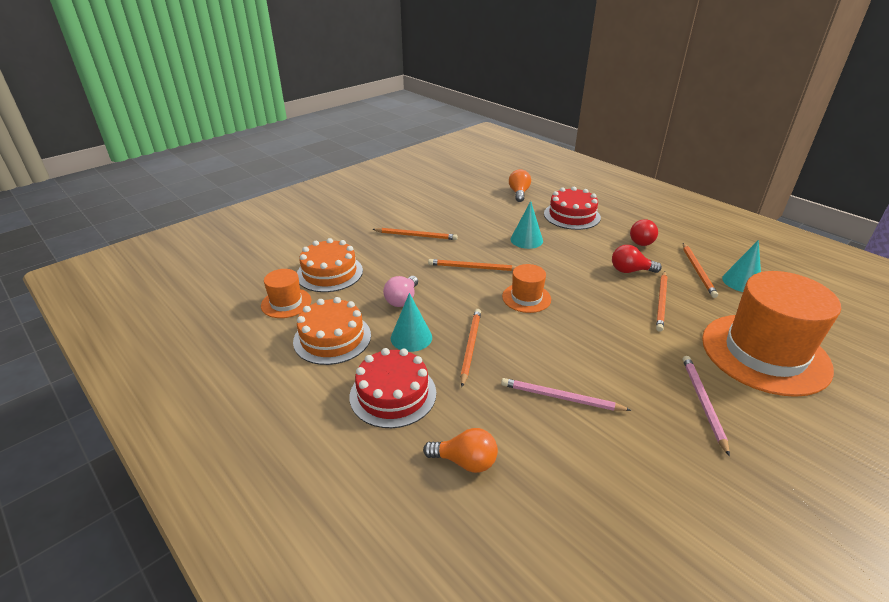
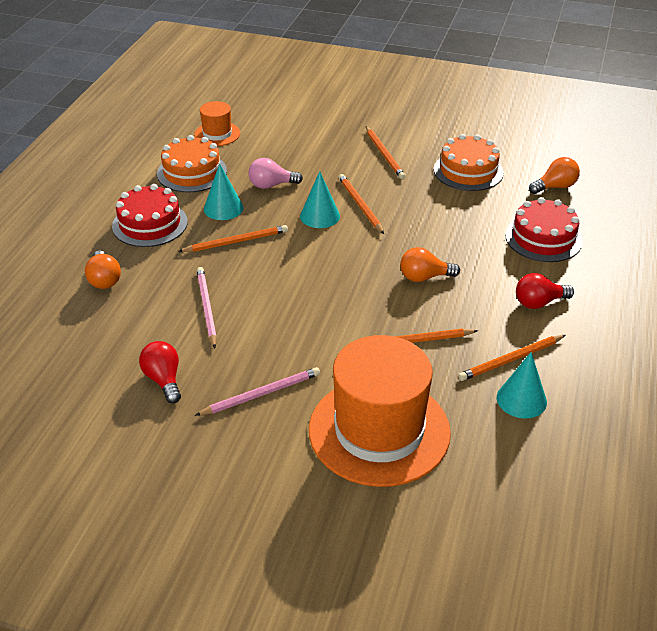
camera: 60 degrees right, 5 degrees up
orange cake [297,238,363,292] -> orange cake moved to [434,134,504,191]
orange hat [502,264,551,313] -> none
turquoise cone [510,201,543,249] -> turquoise cone moved to [300,171,340,228]
red light bulb [612,245,662,273] -> red light bulb moved to [139,341,181,403]
none -> orange light bulb [400,247,460,282]

